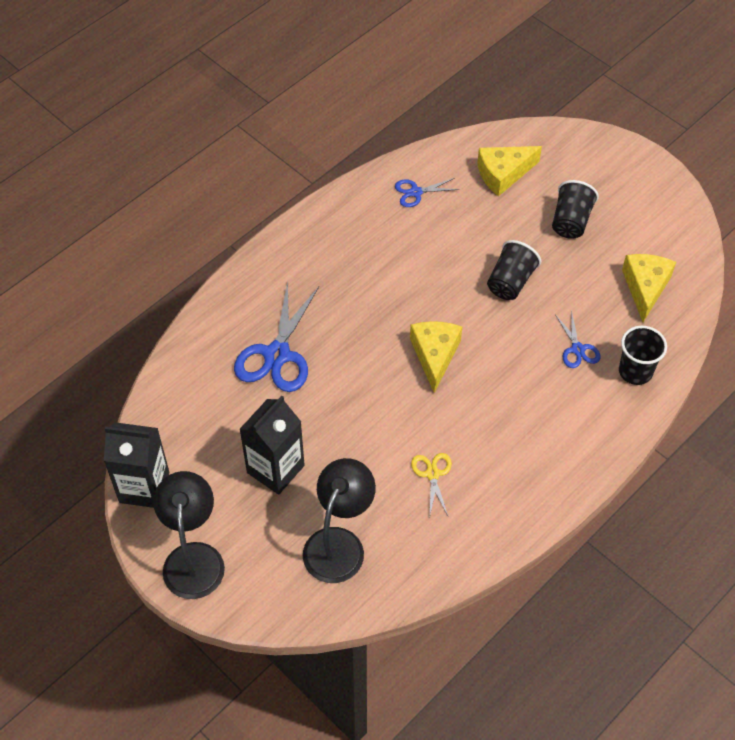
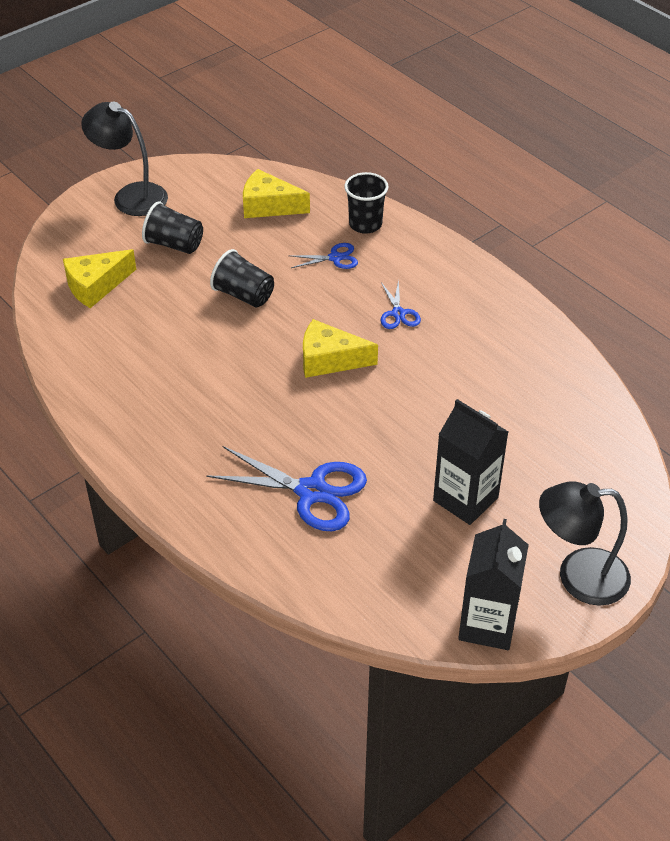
camera: 85 degrees left, 10 degrees down
black lamp [303,458,376,583] -> black lamp moved to [81,102,168,216]
blue scissors [395,178,459,207] -> blue scissors moved to [380,280,421,329]
yellow scissors [411,453,452,516] -> none
yellow cheese [477,146,542,196] -> yellow cheese turned 75 degrees clockwise [63,249,136,308]

